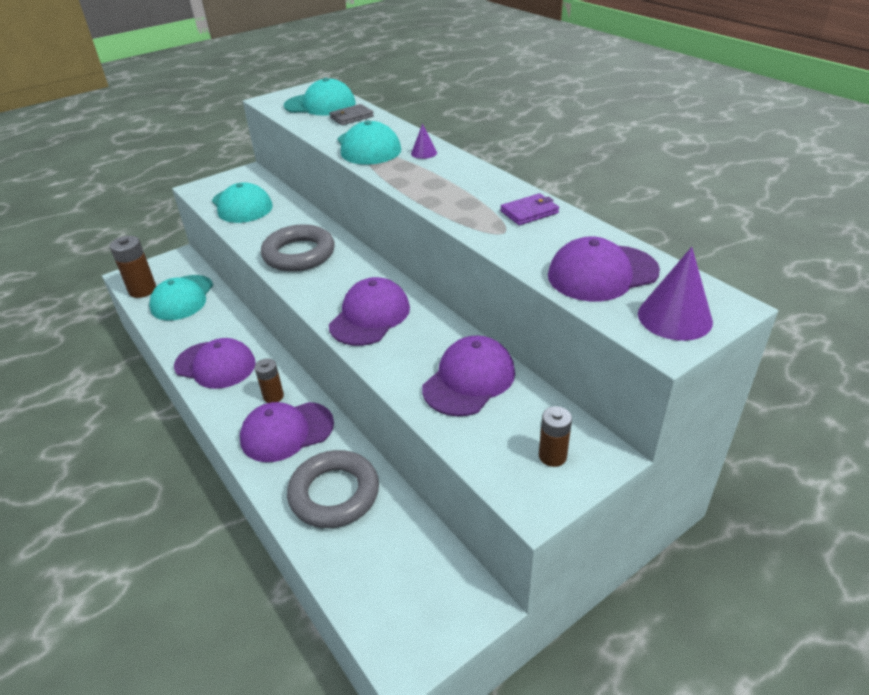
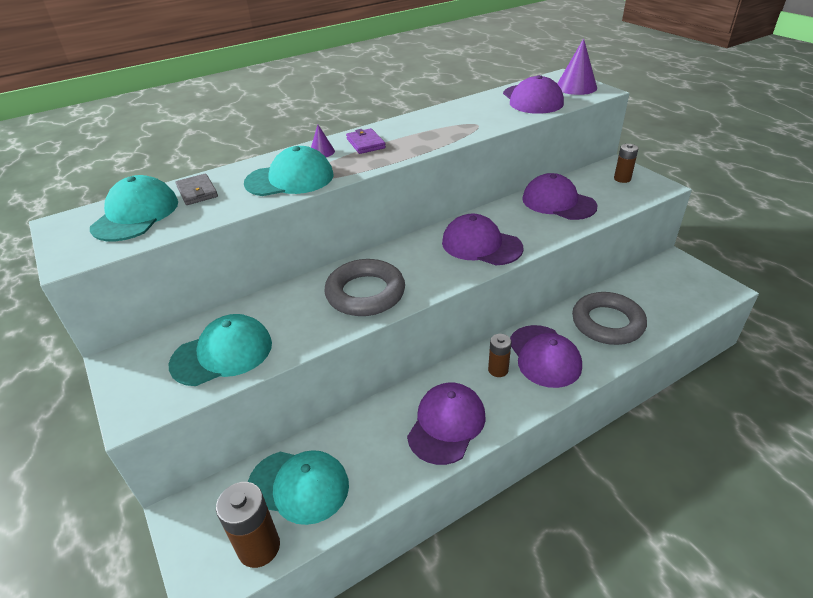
camera: 85 degrees left, 0 degrees up
purple wallet [500,193,559,225] -> purple wallet moved to [346,128,386,154]

